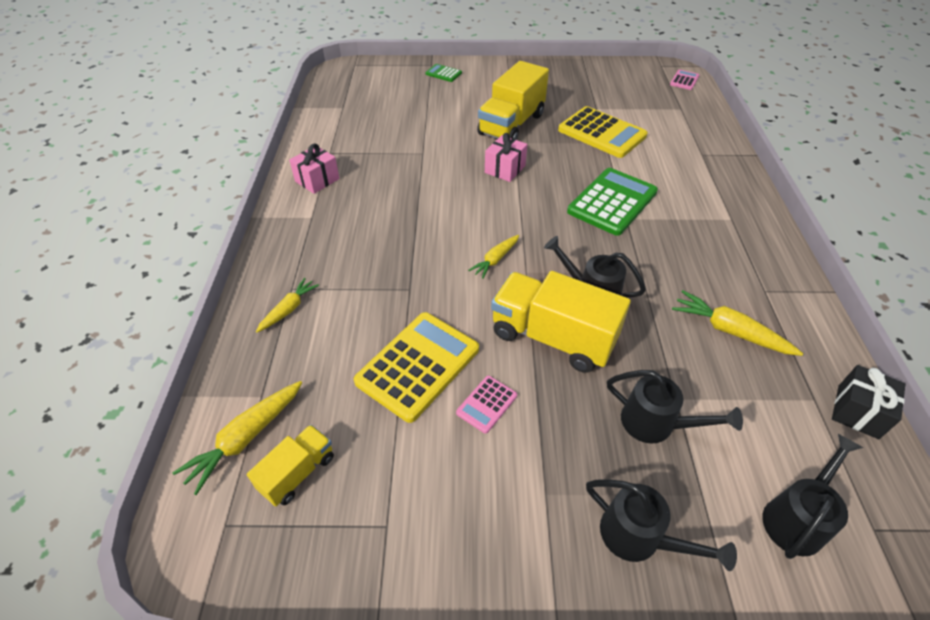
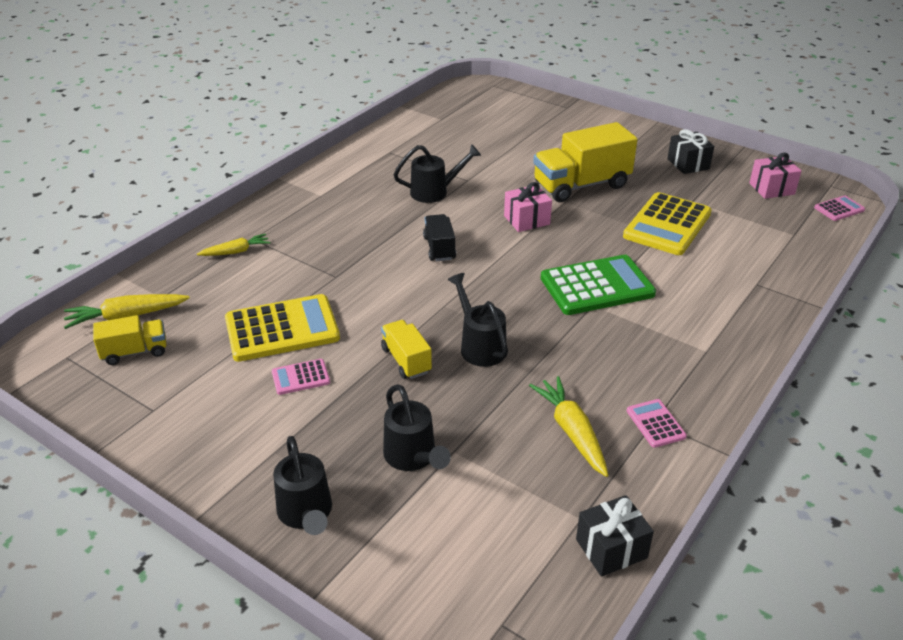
camera: 35 degrees right, 10 degrees down
pink gift [289,144,340,194] -> pink gift moved to [749,153,801,199]
green calculator [425,64,462,82] -> none
yellow carrot [468,235,519,279] -> none
yellow truck [491,271,631,373] -> yellow truck [381,320,432,379], size x0.53
yellow calculator [558,106,648,158] -> yellow calculator turned 45 degrees clockwise [623,192,712,255]
black watering can [762,434,863,559] -> black watering can moved to [393,144,481,203]
none -> black truck [423,214,456,261]
none -> pink calculator [627,399,687,448]
none -> black gift [667,129,714,174]

